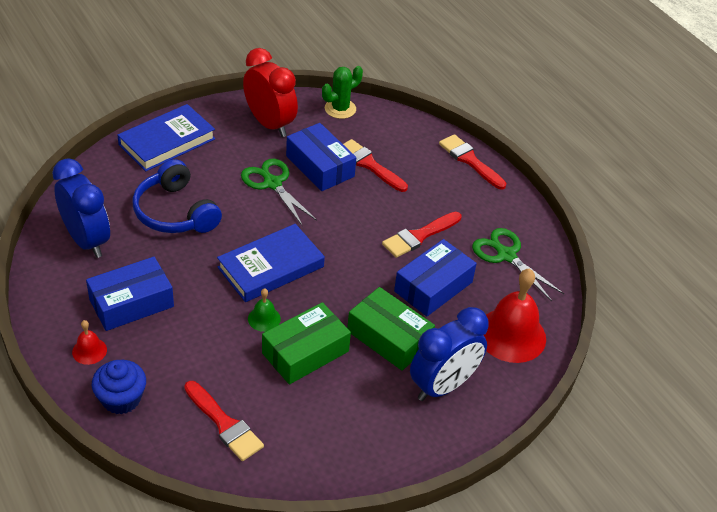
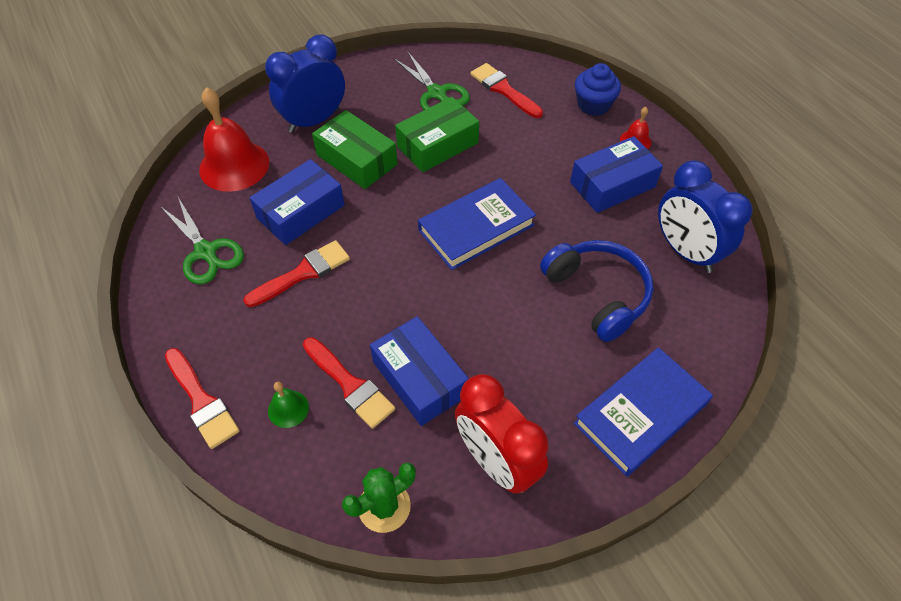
camera: 175 degrees left, 10 degrees up
green scissors [241,159,317,225] -> green scissors moved to [394,52,470,110]
green bell [248,288,281,332] -> green bell moved to [268,382,309,428]

